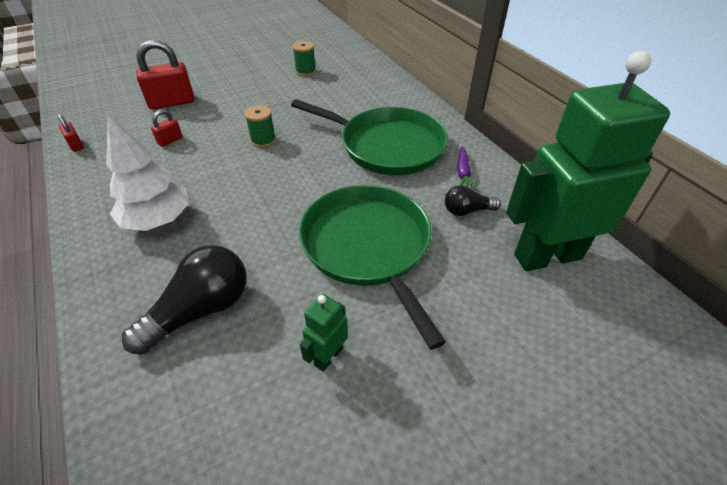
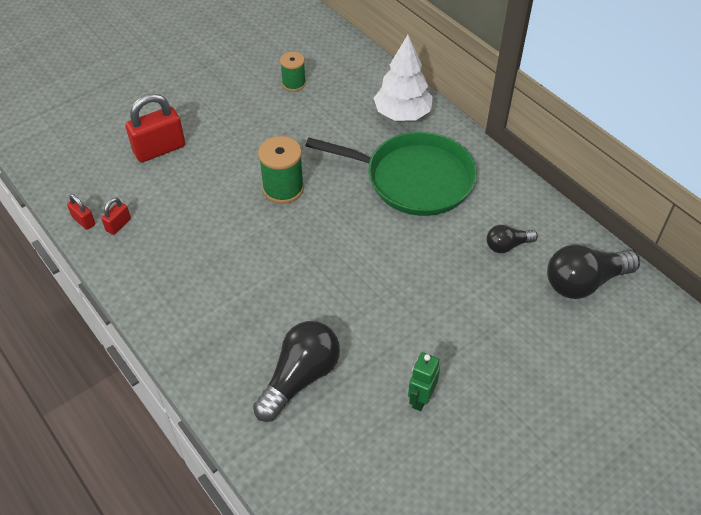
camera: 10 degrees left, 5 degrees up
white tree [106,114,189,231] -> white tree moved to [374,35,433,121]
red padlock [151,109,183,147] -> red padlock moved to [101,197,131,235]
green spool [245,105,276,148] -> green spool [258,136,304,204], size x1.55
green pan [299,185,446,350] -> none
purple carrot [457,146,476,190] -> none
green robot [506,51,670,271] -> black light bulb [547,245,640,299]

